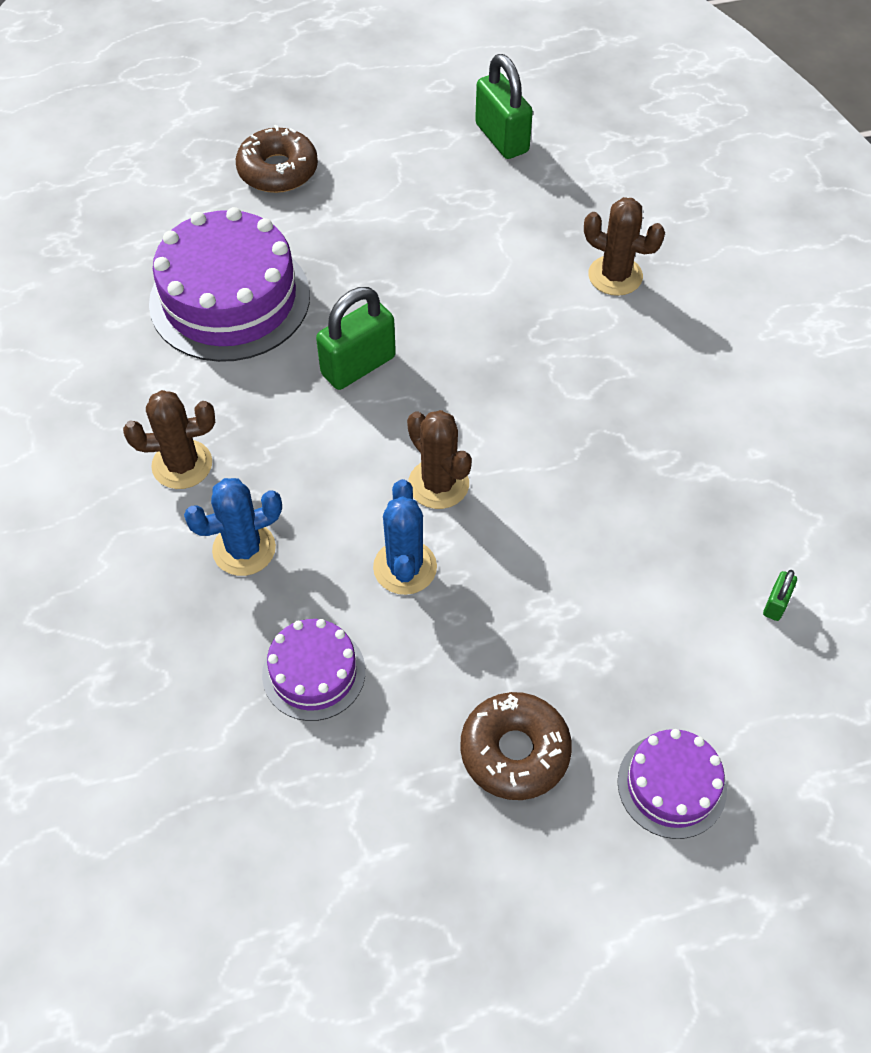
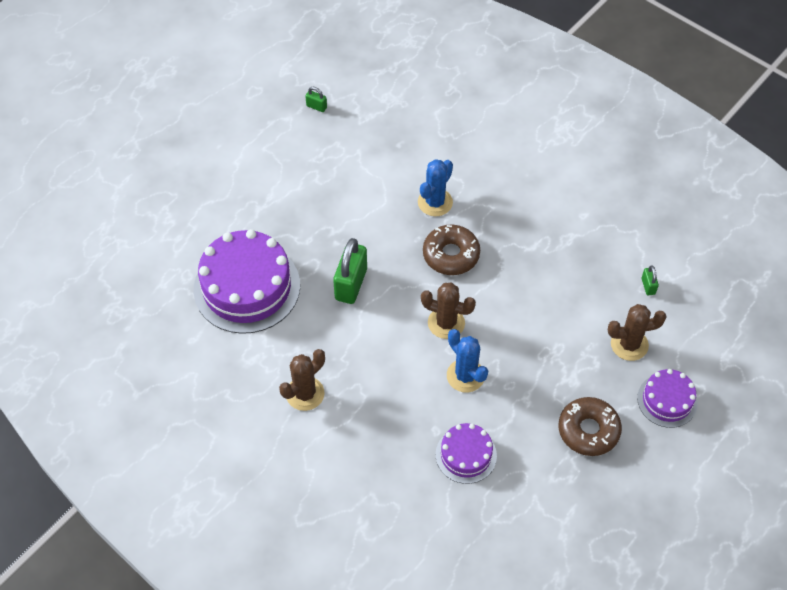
camera: 35 degrees left, 0 degrees up
blue cactus [184,478,282,576] -> blue cactus moved to [418,159,453,216]
brown donut [236,125,318,193] -> brown donut moved to [423,225,480,275]
green padlock [475,54,533,159] -> green padlock [305,87,327,112], size x0.46
brown cactus [584,197,665,296] -> brown cactus moved to [608,304,666,361]

